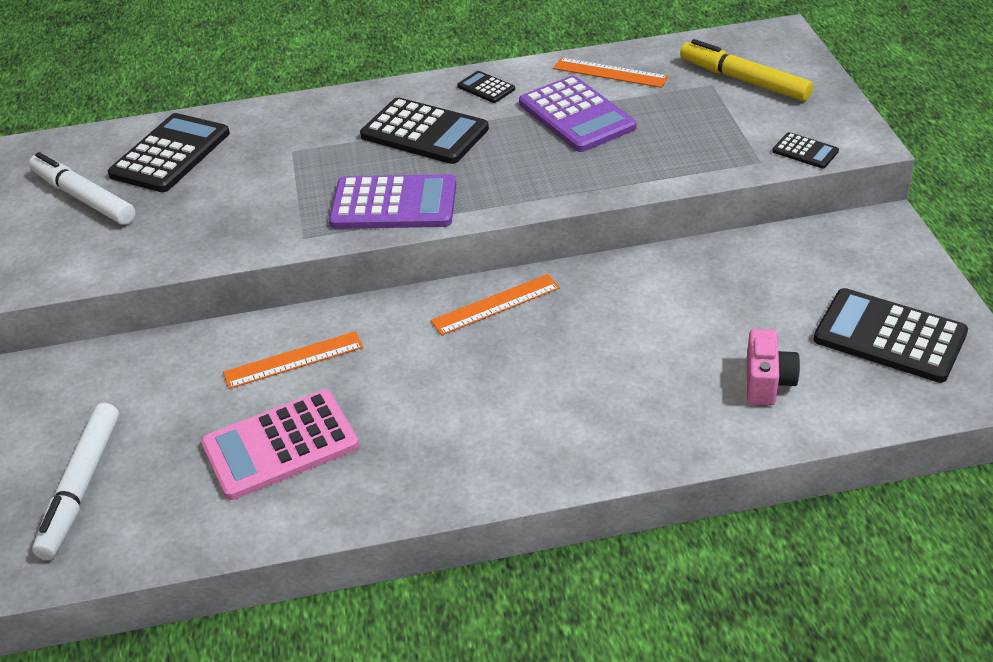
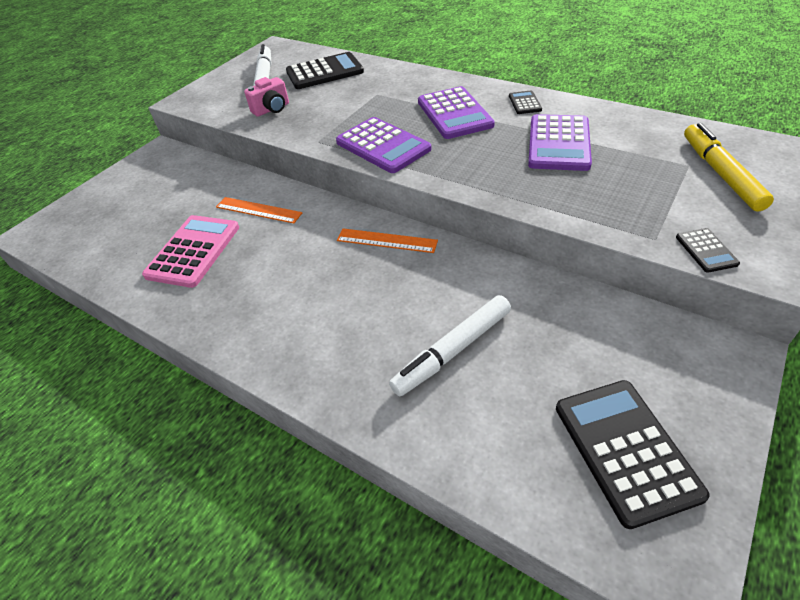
camera: 45 degrees right, 5 degrees up
white marker [32,403,119,560] -> white marker moved to [389,295,511,396]
pink calculator [201,390,359,500] -> pink calculator turned 90 degrees clockwise [142,215,239,288]
black calculator [360,97,489,164] -> purple calculator [418,86,495,139]
orange ruler [553,58,668,88] -> none
pink camera [747,329,800,405] -> pink camera moved to [244,77,289,117]

